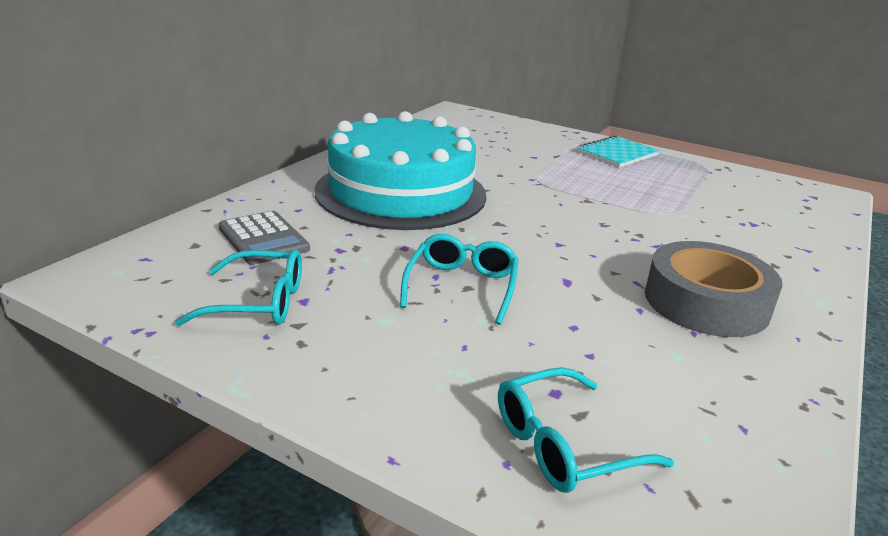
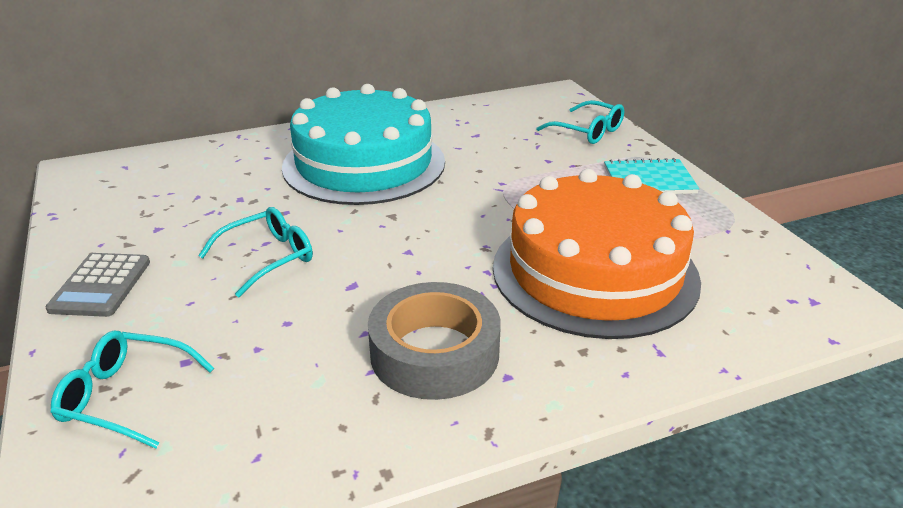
camera: 40 degrees right, 5 degrees up
turquoise glasses [175,250,302,326] -> turquoise glasses moved to [536,100,624,144]
grey calculator [218,211,310,265] -> grey calculator moved to [45,253,150,317]
none -> orange cake [493,169,701,339]

